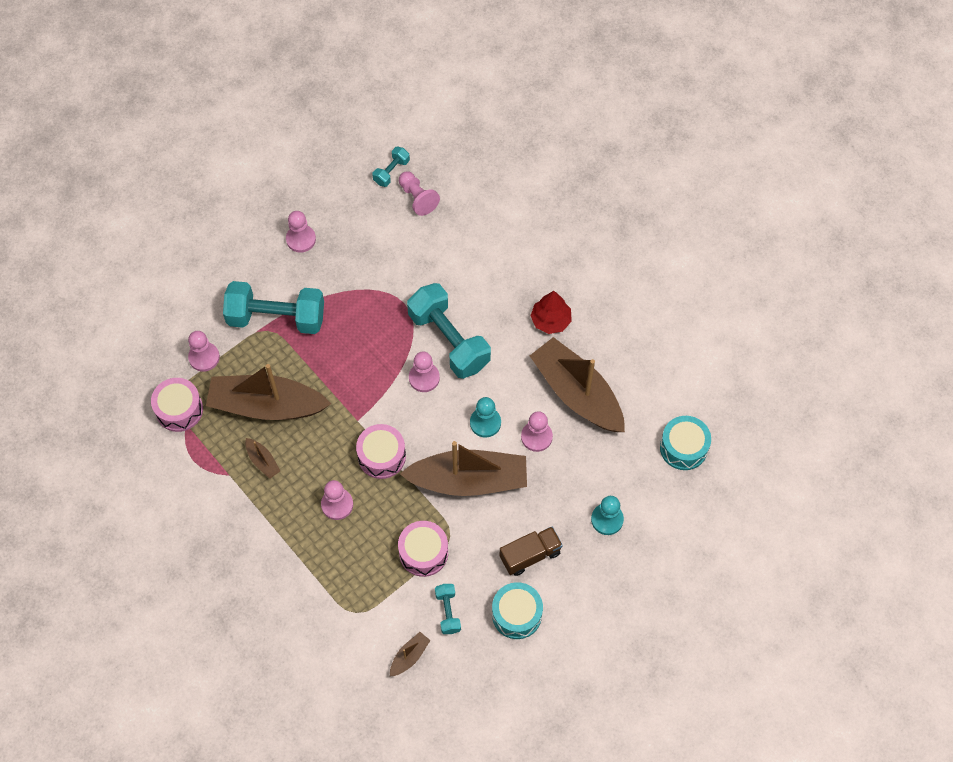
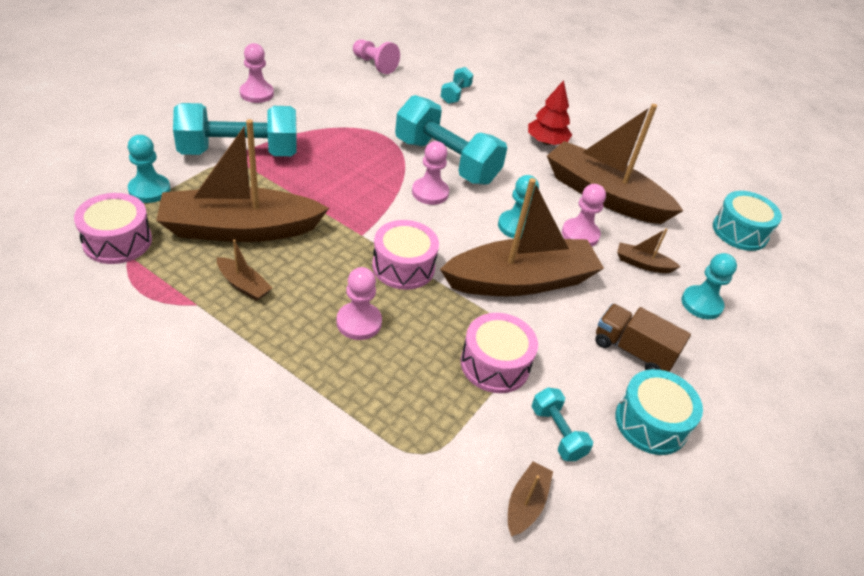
camera: 20 degrees left, 20 degrees down
pink pawn [188,331,220,372] -> turquoise pawn [128,135,170,203]
turquoise dumbbell [373,147,410,187] -> turquoise dumbbell moved to [440,67,474,104]
brown truck [499,526,563,576] -> brown truck turned 105 degrees counterclockwise [595,304,691,372]
none -> brown boat [617,228,680,273]

